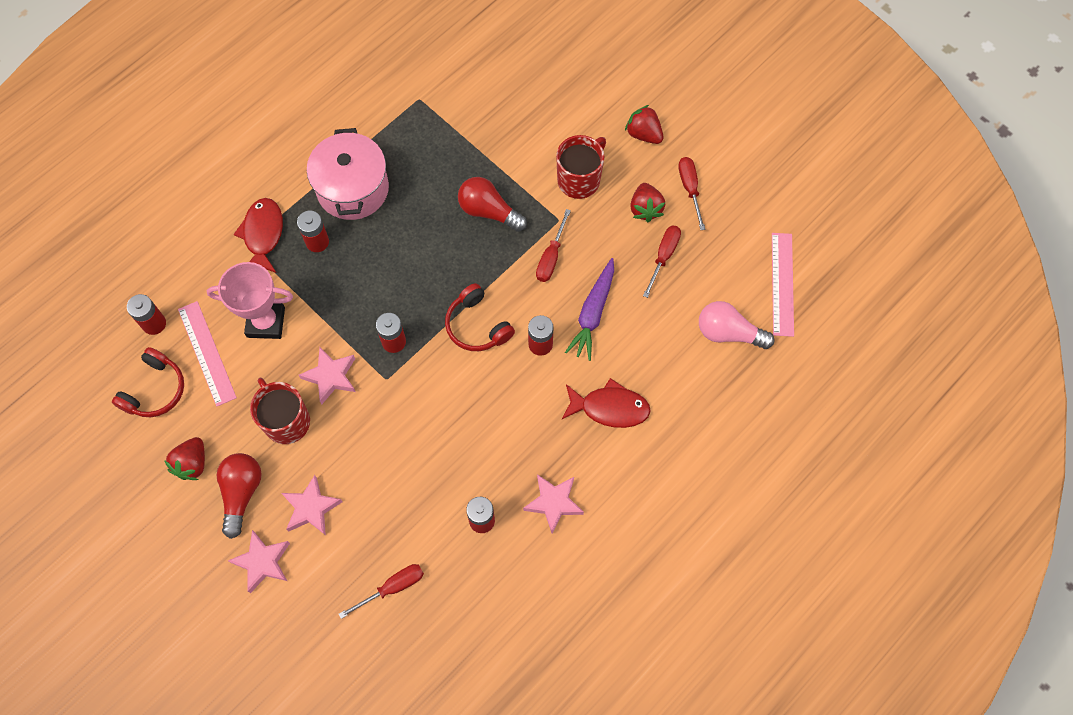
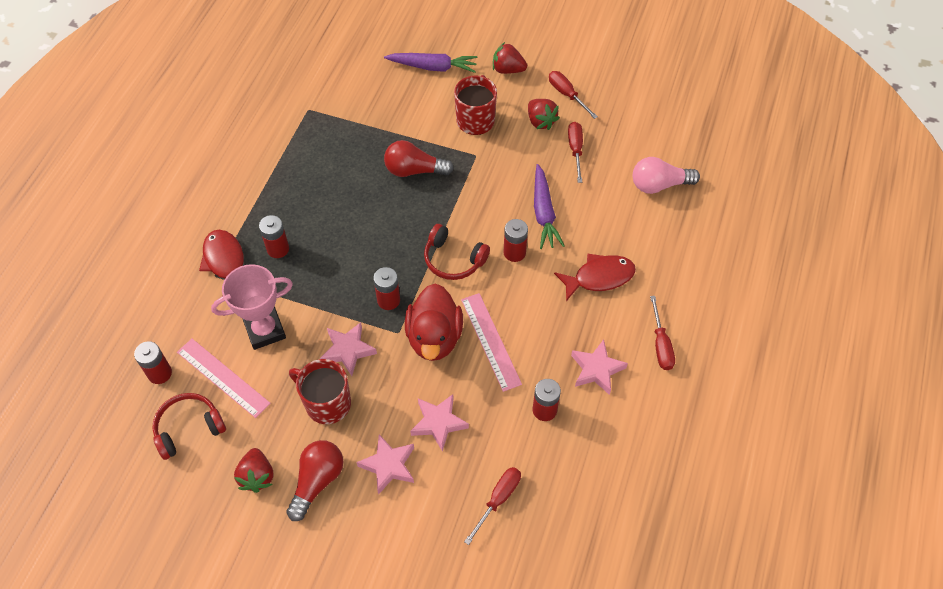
camera: 25 degrees left, 10 degrees down
red headphones [112,347,184,417] -> red headphones turned 120 degrees counterclockwise [152,393,226,460]
red light bulb [217,453,262,539] -> red light bulb turned 45 degrees clockwise [286,440,343,521]
pink star [228,530,290,593] -> pink star moved to [410,394,469,452]
pink pot [307,128,389,220] -> none
red screwdriver [536,209,571,282] -> red screwdriver moved to [650,296,675,370]
pink ruler [772,233,794,337] -> pink ruler moved to [461,293,522,392]
none -> purple carrot [384,53,478,73]
none -> red duck [405,283,463,361]

